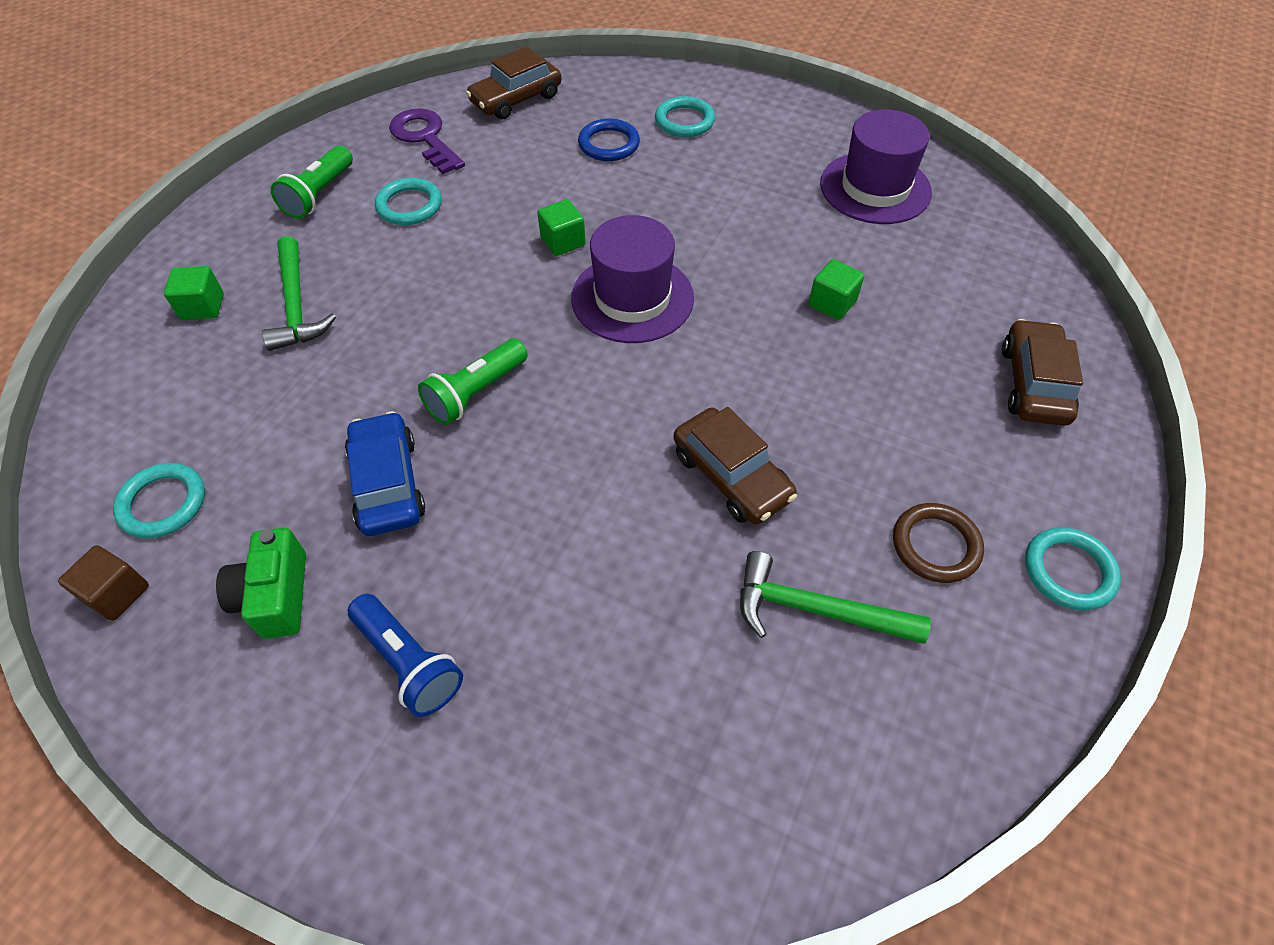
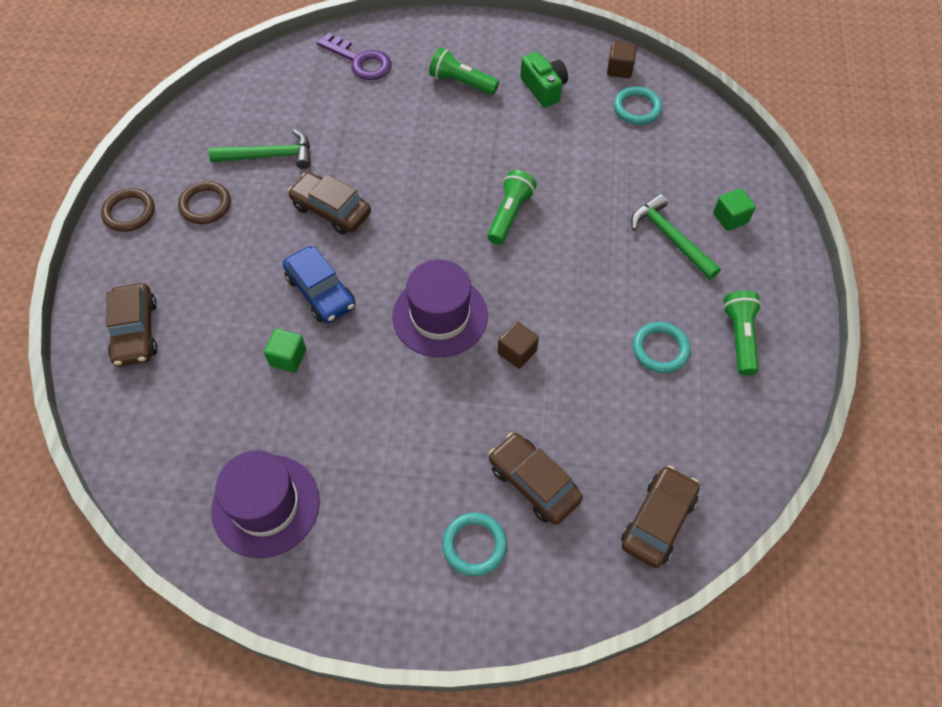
camera: 160 degrees right, 5 degrees up
blue car [345,411,426,536] -> blue car moved to [283,246,356,323]
blue flashlight [348,594,463,717] -> green flashlight [429,47,499,95]
purple key [389,108,465,174] -> purple key moved to [317,32,392,80]
green cube [537,199,586,256] -> brown cube [498,321,539,369]
blue ring [578,119,640,161] -> brown car [489,433,583,525]
turquoise ring [1025,527,1121,610] -> brown ring [101,188,155,232]

